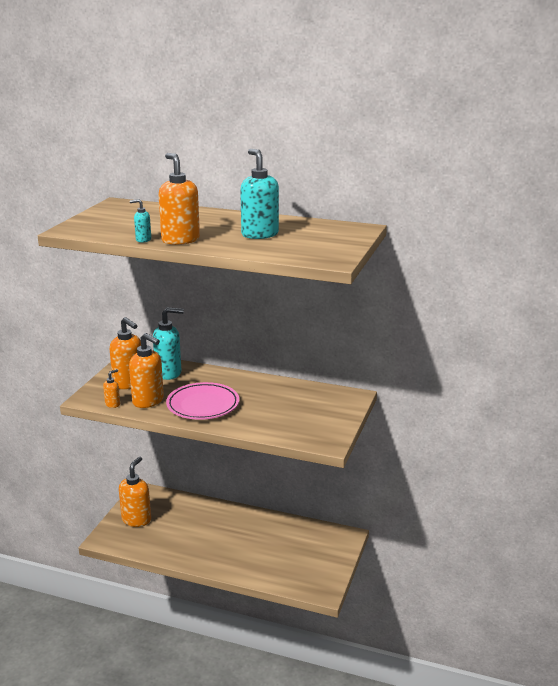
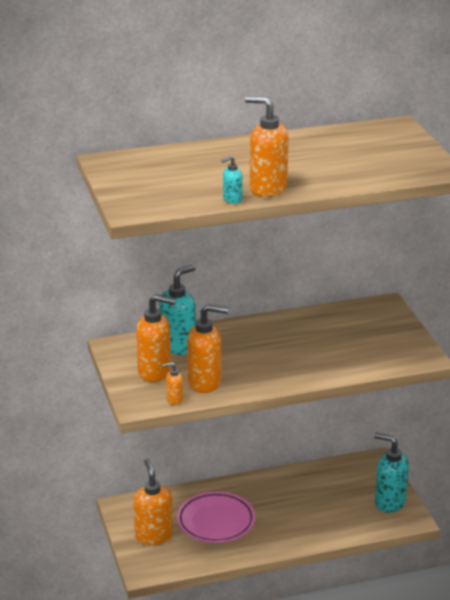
camera: 35 degrees left, 5 degrees up
orange soap dispenser [103,369,120,408] -> orange soap dispenser turned 105 degrees counterclockwise [162,362,183,405]
pink plate [166,382,239,420] -> pink plate moved to [177,491,255,543]
turquoise soap dispenser [240,149,279,239] -> turquoise soap dispenser moved to [374,433,409,513]

